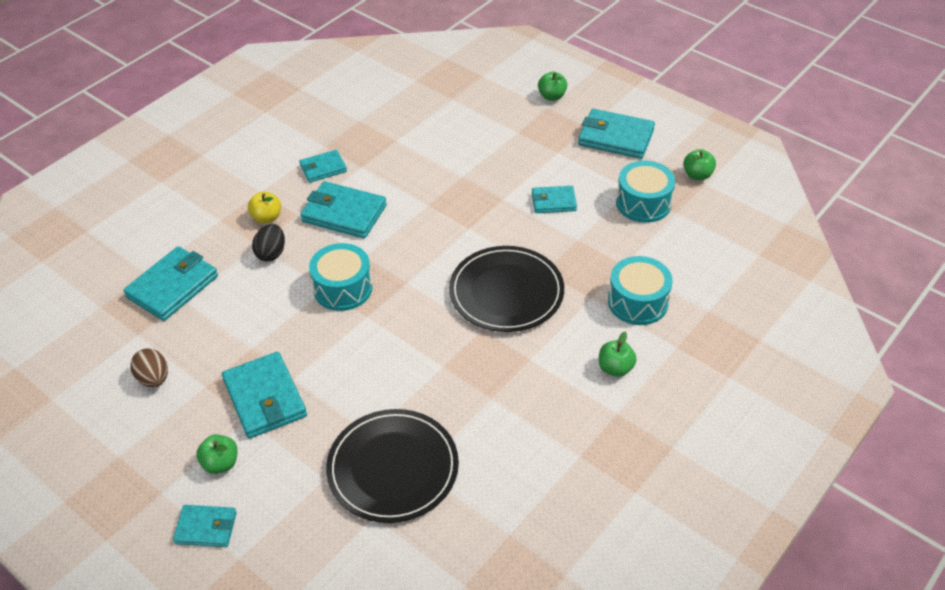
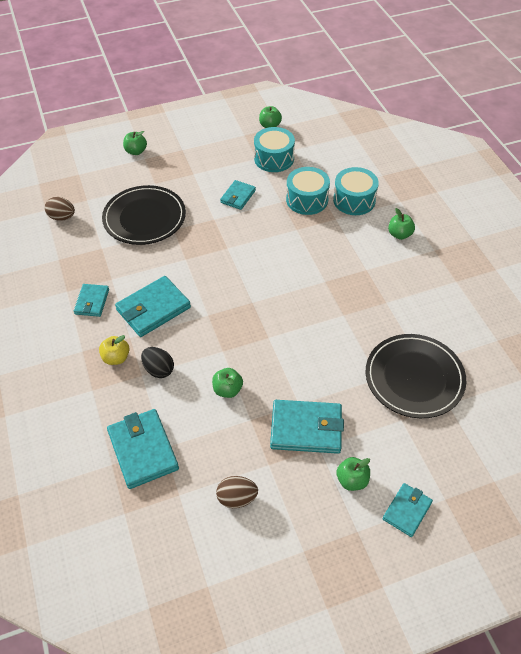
camera: 60 degrees left, 5 degrees up
turquoise drum [309,243,373,311] -> turquoise drum moved to [286,167,330,215]
black plate [449,246,564,332] -> black plate moved to [102,185,186,245]
turquoise wallet [578,109,655,159] -> none
none -> brown egg [45,197,75,221]
none -> green apple [212,368,243,398]

